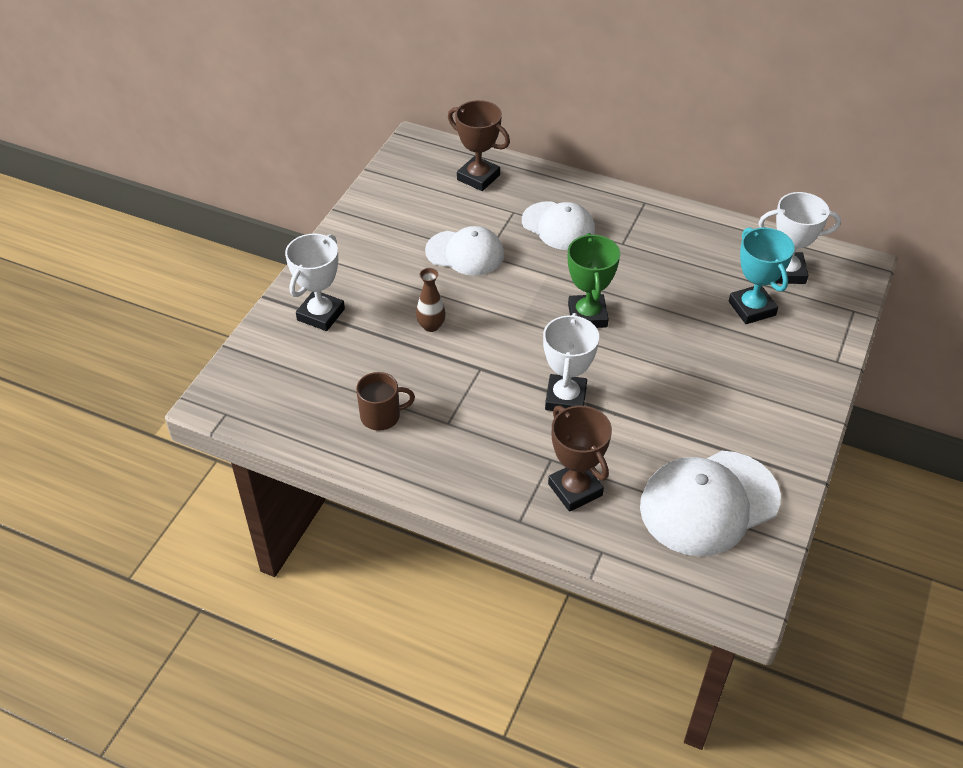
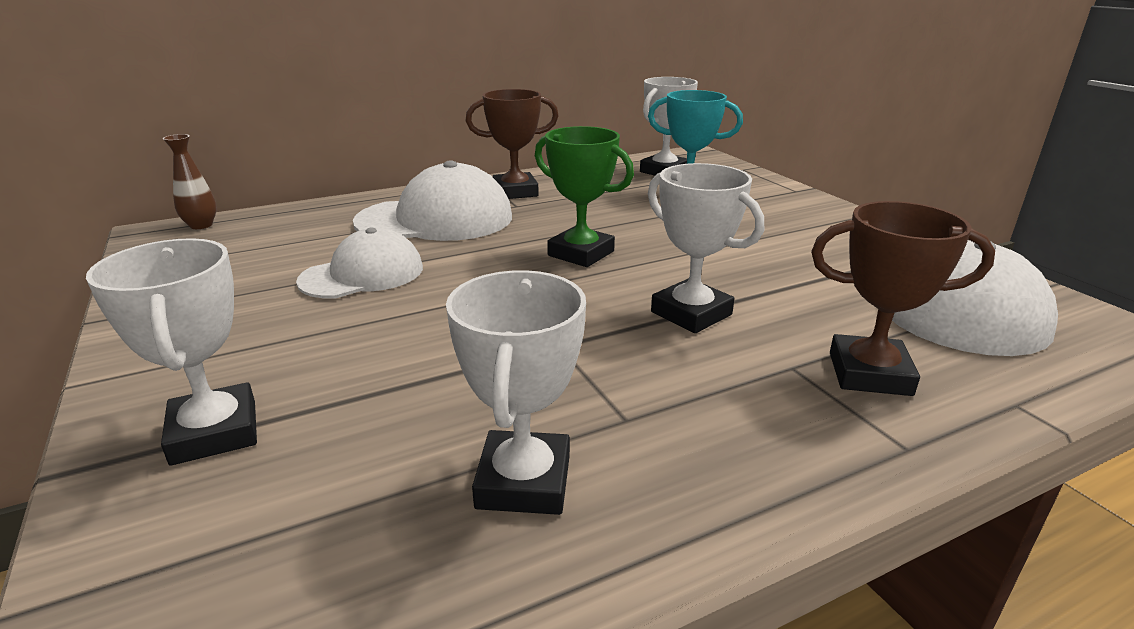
camera: 50 degrees left, 20 degrees down
brown mug [356,372,415,431] -> white trophy [446,270,586,515]
brown vase [416,268,446,332] -> brown vase moved to [163,134,217,229]
brown trophy [448,100,510,191] -> brown trophy moved to [465,89,559,199]
white cap [522,201,595,250] -> white cap [353,160,512,241], size x1.52

